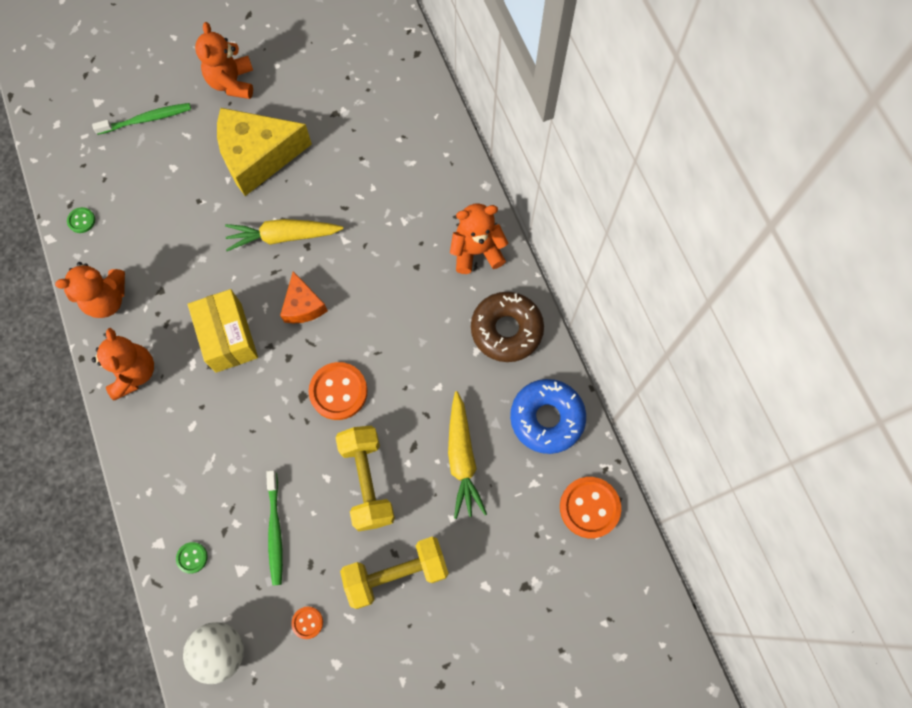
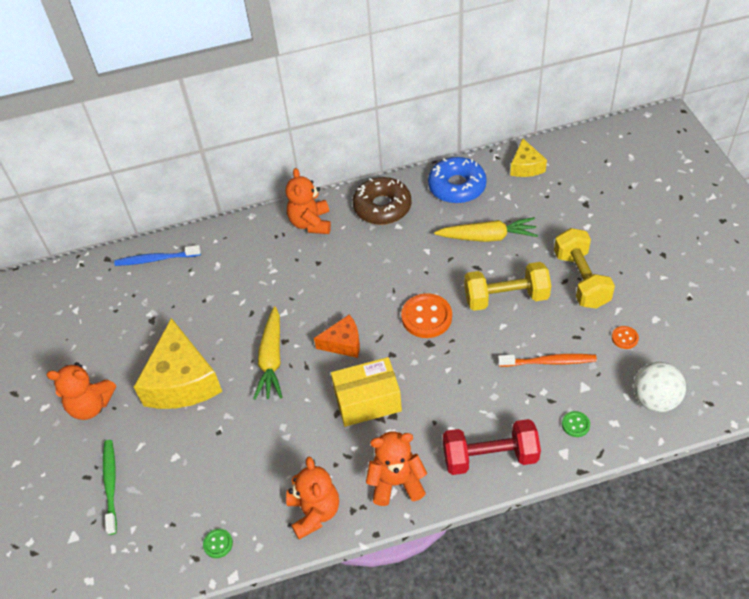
camera: 80 degrees left, 20 degrees down
green toothbrush [266,470,283,586] -> orange toothbrush [498,354,597,367]
orange button [560,477,621,538] -> yellow cheese [510,139,547,177]
none -> blue toothbrush [114,245,201,266]
none -> red dumbbell [443,419,541,475]

